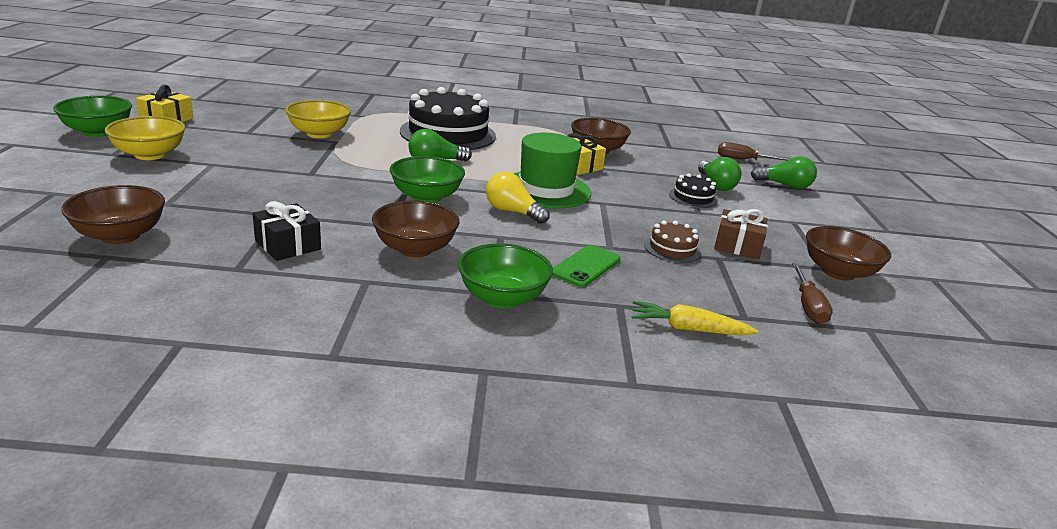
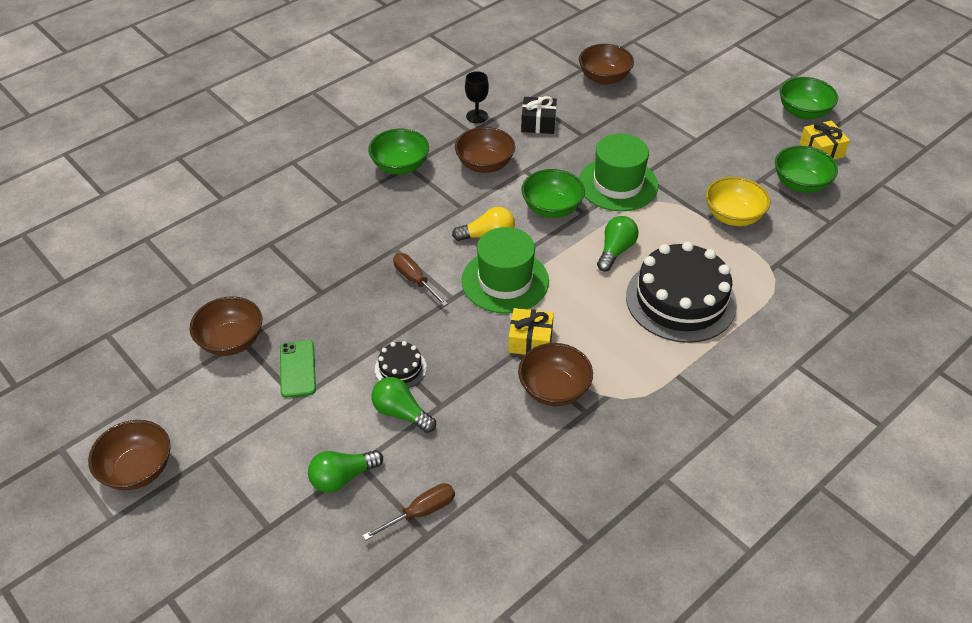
camera: 140 degrees right, 20 degrees up
yellow bowl [105,116,186,160] -> none
green phone [552,245,620,287] -> green phone moved to [280,340,316,398]
yellow carrot [632,301,758,335] -> none
brown cake [644,220,701,263] -> none
brown gift [714,209,768,259] -> none
brown screwdriver [792,263,833,324] -> brown screwdriver moved to [393,253,448,306]
none -> brown bowl [88,420,171,490]
none -> black goblet [465,71,489,123]
none -> green hat [579,134,658,211]
none -> green bowl [775,146,838,193]

